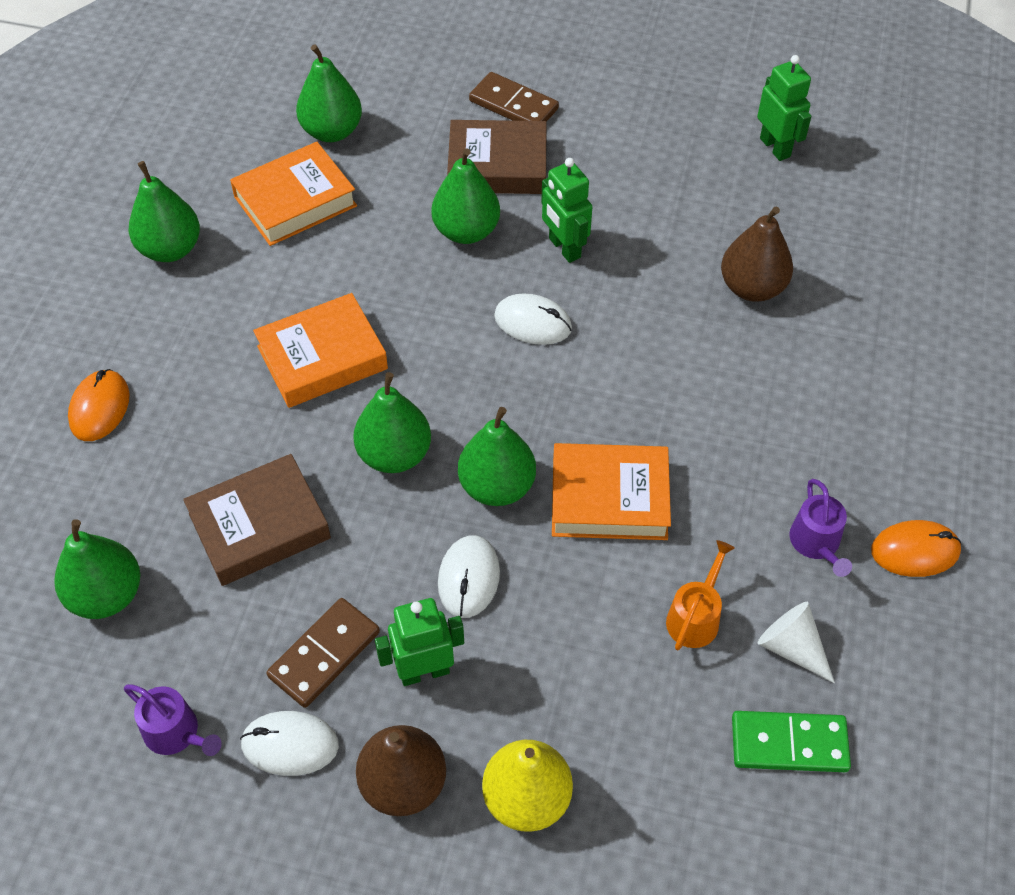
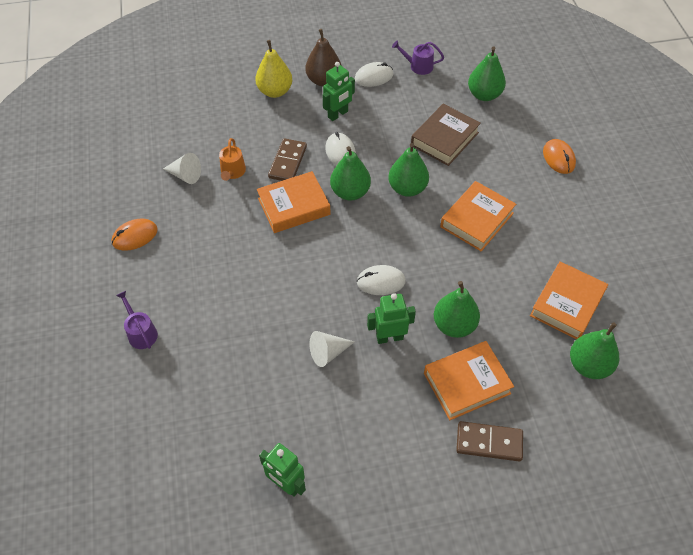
camera: 155 degrees right, 0 degrees up
green pear [129,161,200,262] -> none
brown domino [267,598,380,708] -> brown domino moved to [268,138,307,181]
brown book [447,120,547,194] -> orange book [424,341,514,420]
green robot [541,158,592,263] -> green robot turned 45 degrees counterclockwise [367,293,416,344]
brown pear [721,207,793,302] -> none
green domino [732,711,851,772] -> none
purple watering can [789,479,852,577] -> purple watering can moved to [116,291,158,349]
none -> white cone [309,331,355,367]

